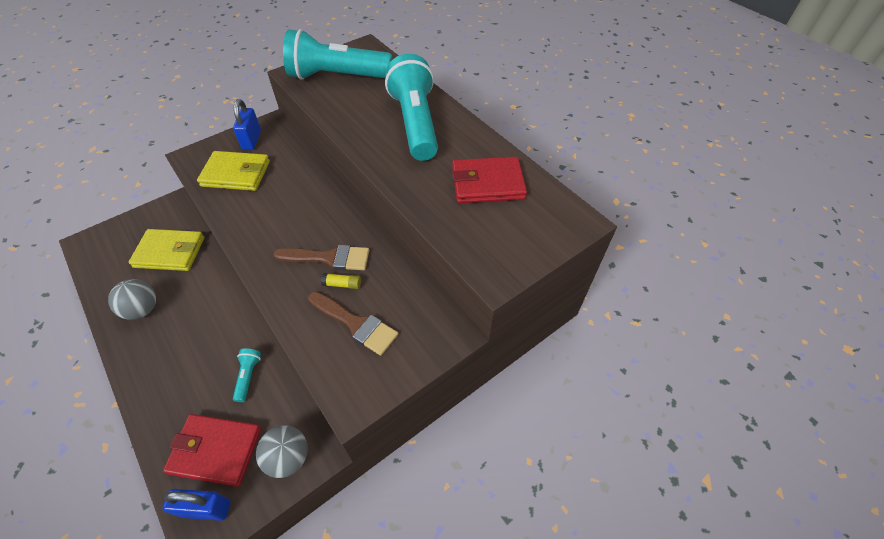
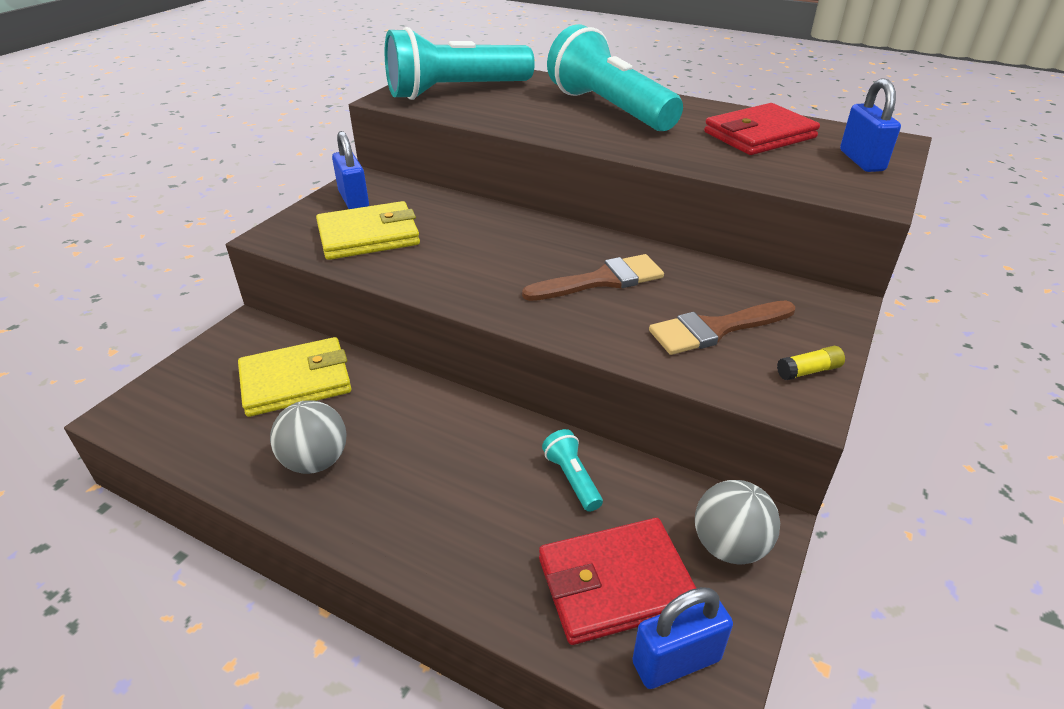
camera: 25 degrees left, 15 degrees down
brown brush [308,291,398,356] -> brown brush turned 150 degrees clockwise [649,300,795,355]
yellow glue stick [321,273,361,289] -> yellow glue stick moved to [777,346,845,380]
none -> blue padlock [840,78,901,172]

